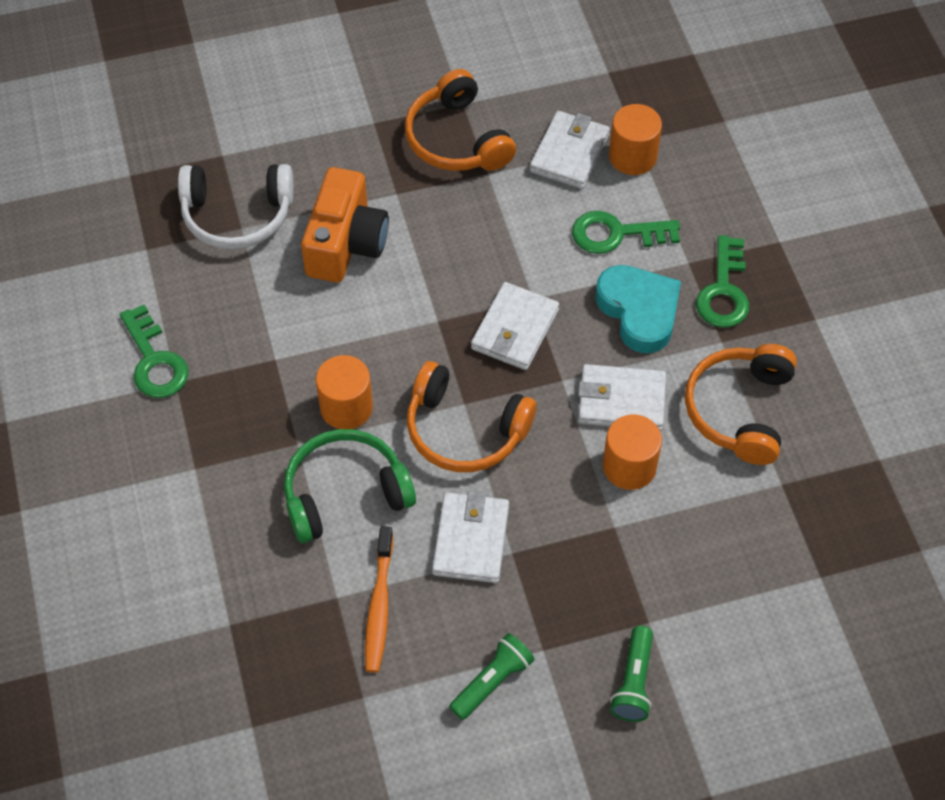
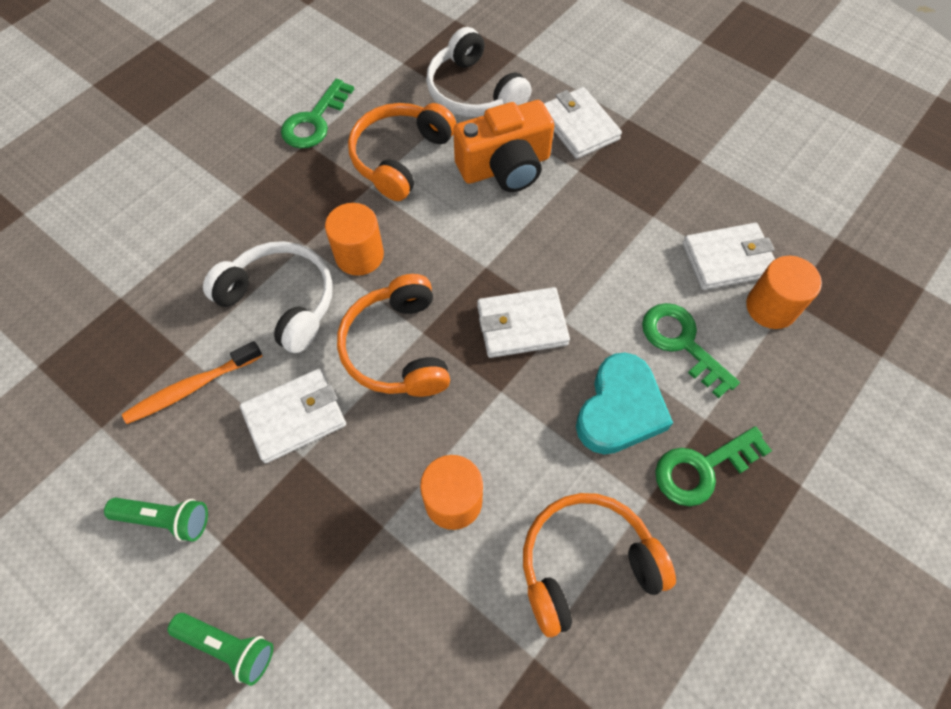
camera: 55 degrees right, 5 degrees up
green headphones [284,429,416,543] -> white headphones [203,241,333,353]
orange headphones [405,69,516,171] -> orange headphones moved to [348,103,457,201]
white wallet [578,364,666,431] -> white wallet moved to [544,87,622,159]
green flashlight [610,626,653,722] -> green flashlight turned 135 degrees counterclockwise [167,613,273,686]

